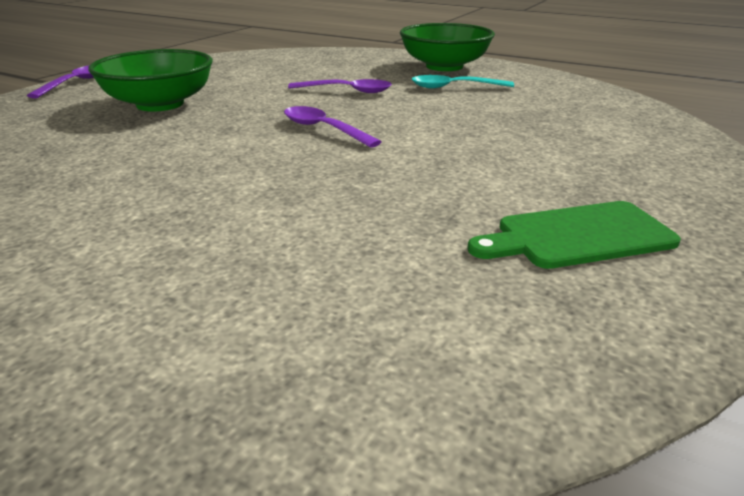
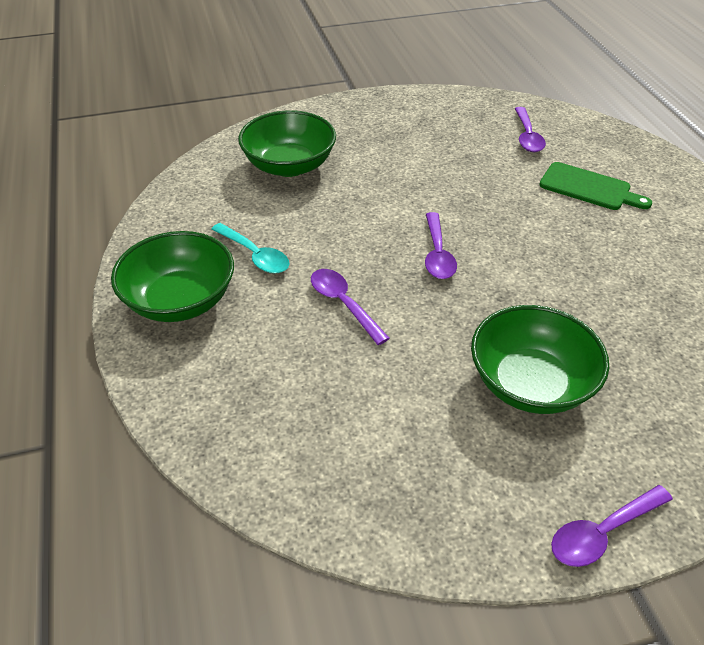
camera: 135 degrees left, 15 degrees up
green cutting board [467,201,681,269] -> green cutting board moved to [539,162,652,210]
none -> green bowl [238,110,336,177]
none -> purple spoon [515,107,546,152]

